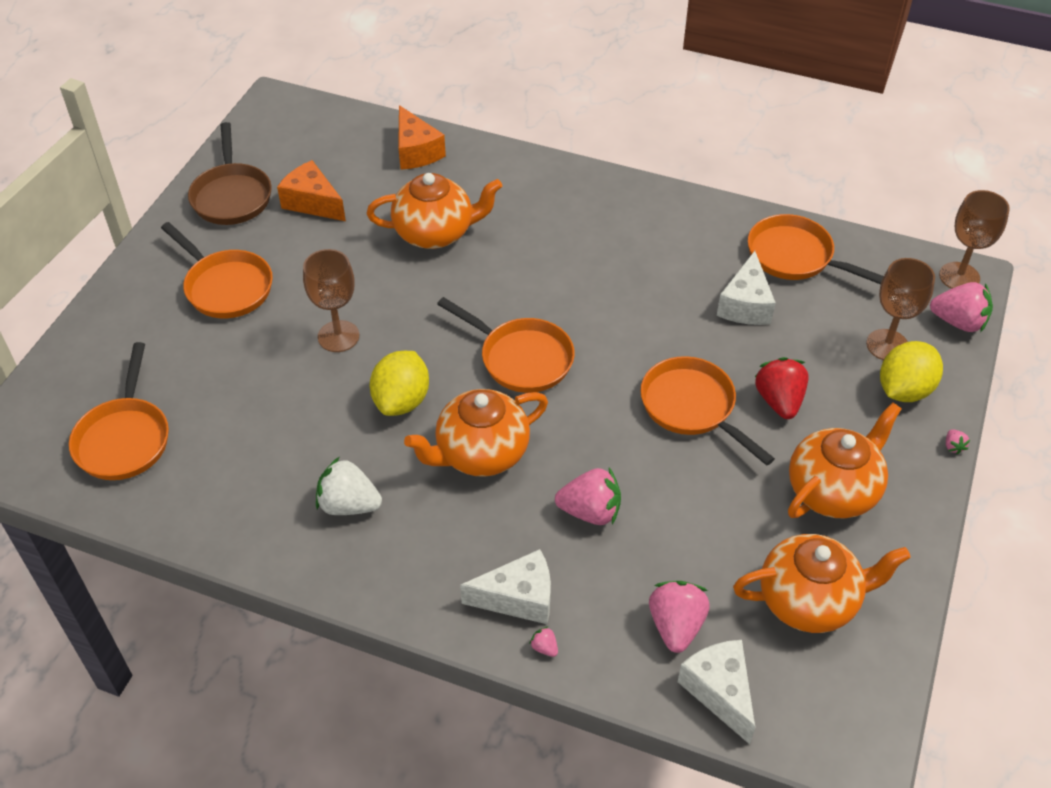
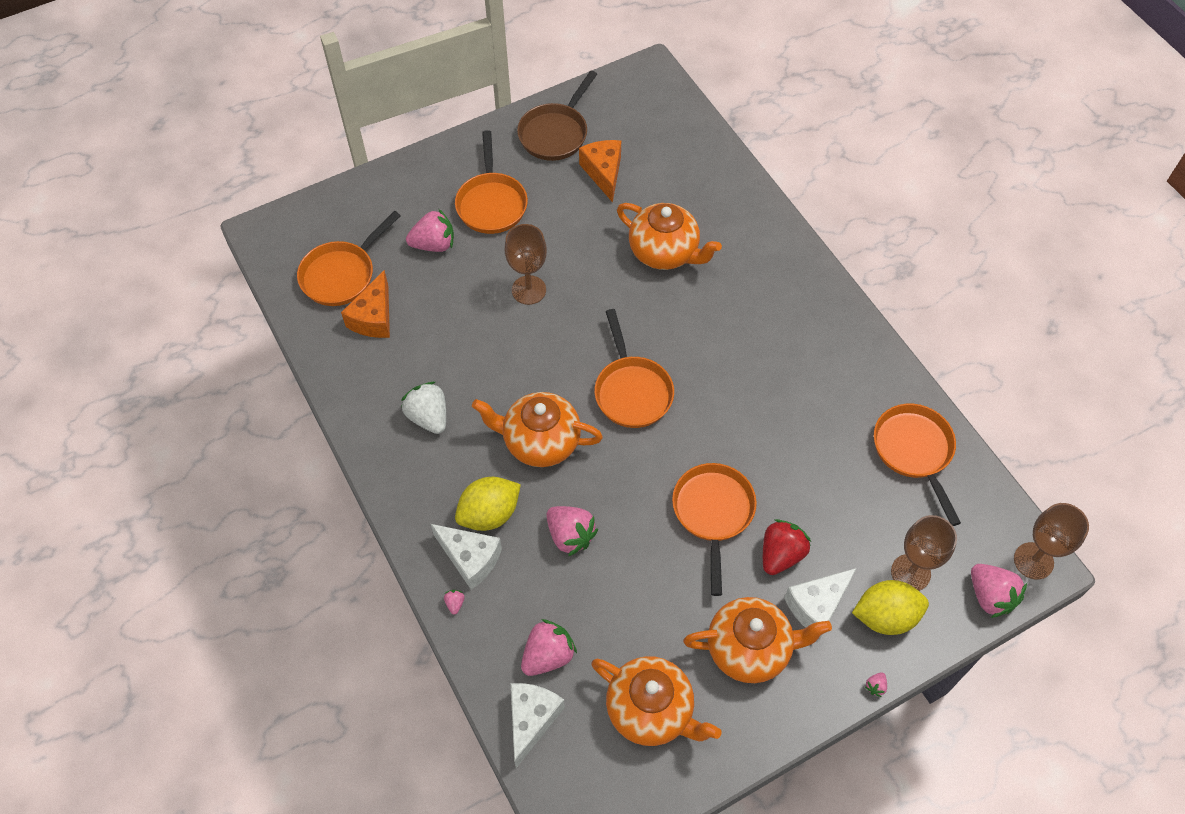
camera: 40 degrees right, 10 degrees up
yellow lemon [370,351,429,416] -> yellow lemon moved to [455,477,521,531]
orange cheese [398,105,446,170] -> orange cheese moved to [341,270,390,338]
white cheese [717,251,776,325] -> white cheese moved to [784,568,857,638]
none -> pink strawberry [406,209,454,252]

